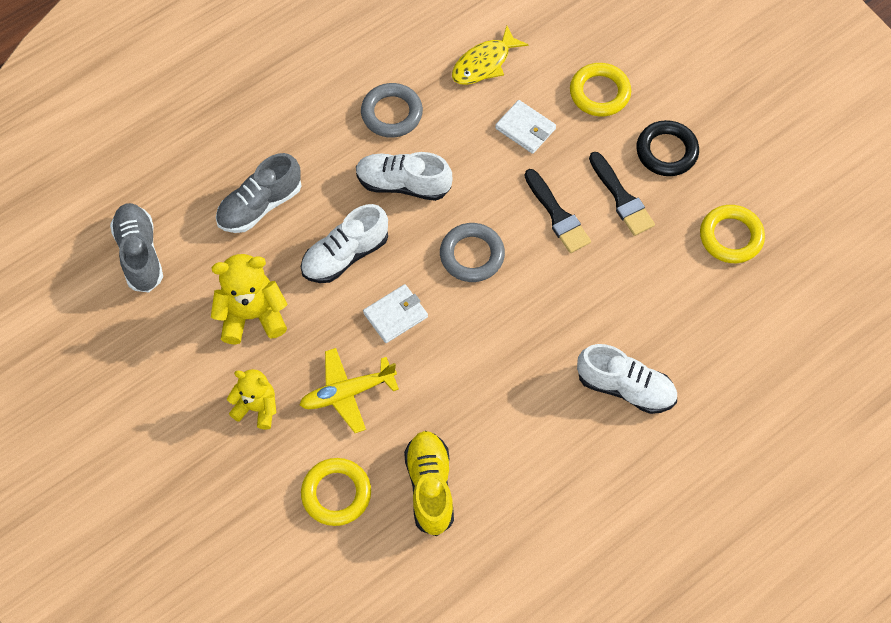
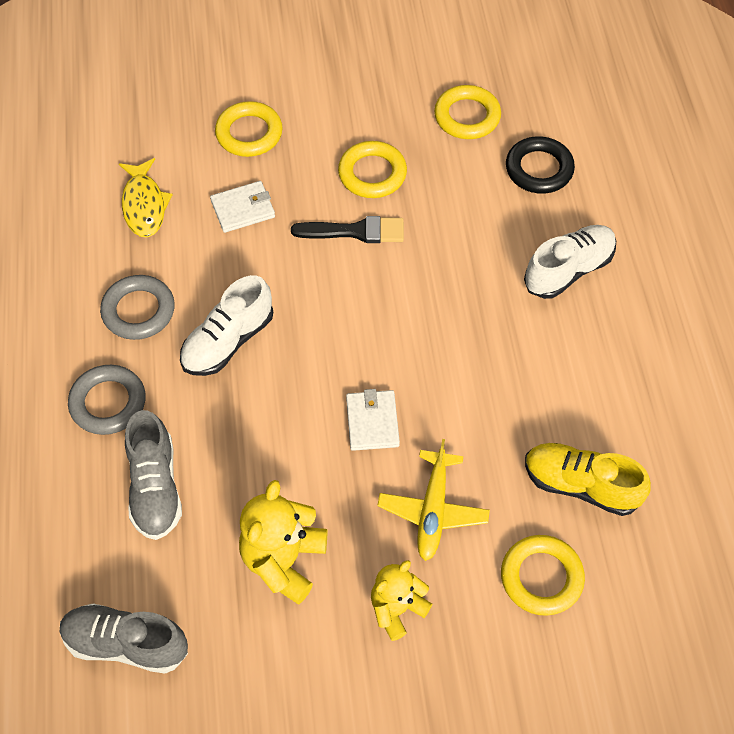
camera: 60 degrees left, 5 degrees down
white shoe [301,204,388,283] -> none
grey ring [440,223,505,282] -> grey ring moved to [68,365,146,435]
black brush [589,152,655,236] -> yellow ring [338,141,407,198]
black ring [636,120,699,176] -> black ring moved to [506,136,575,194]

